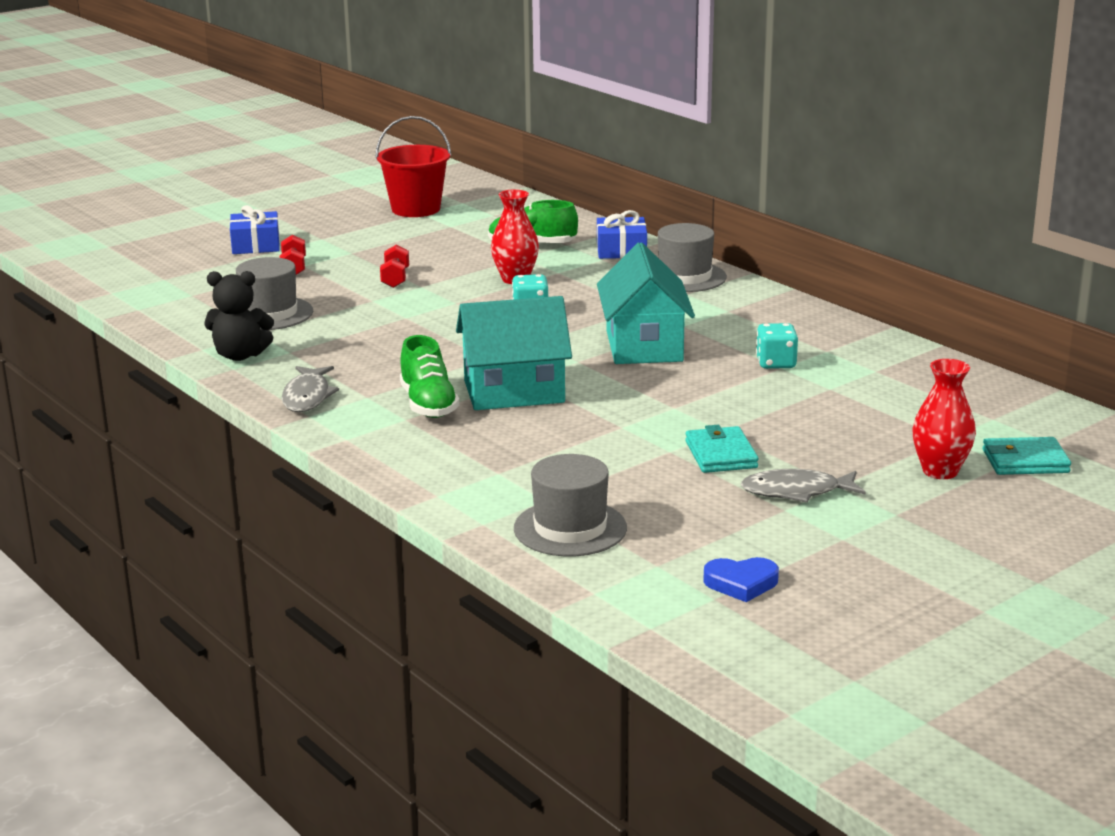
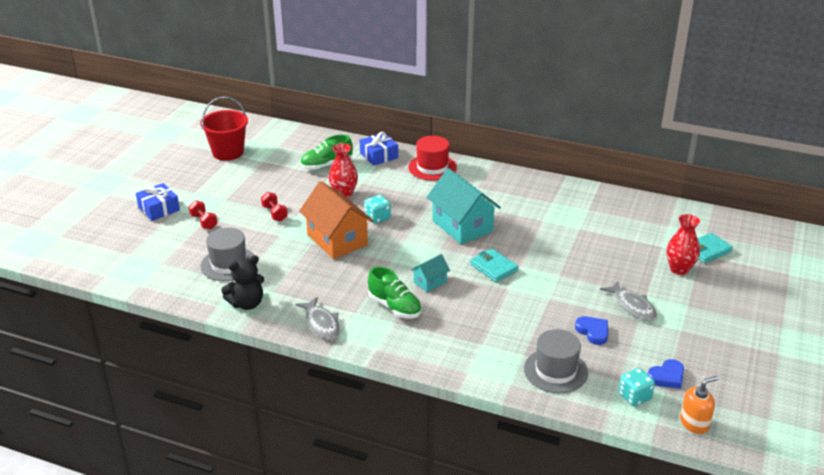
camera: 30 degrees left, 10 degrees up
turquoise house [456,296,572,410] -> turquoise house [411,254,450,292], size x0.49
grey hat [658,223,727,292] -> red hat [408,136,457,181]
turquoise wallet [685,425,759,473] -> turquoise wallet moved to [470,249,519,282]
grey fish [741,469,866,503] -> grey fish turned 90 degrees counterclockwise [600,281,657,321]
turquoise dice [756,323,798,369] -> turquoise dice moved to [618,368,655,407]
none -> orange house [299,181,374,259]
none -> blue heart [575,316,608,345]
none -> orange soap dispenser [680,376,719,434]

